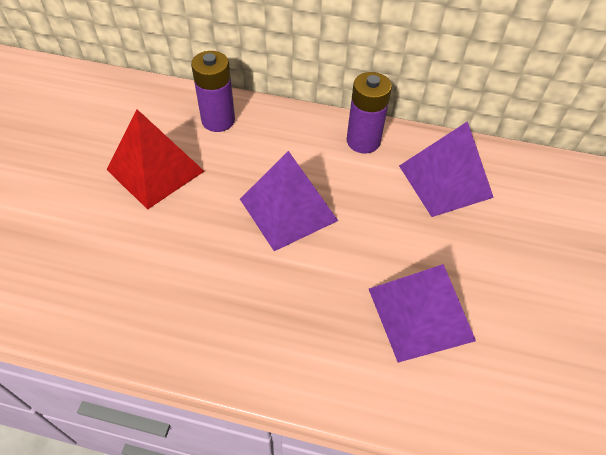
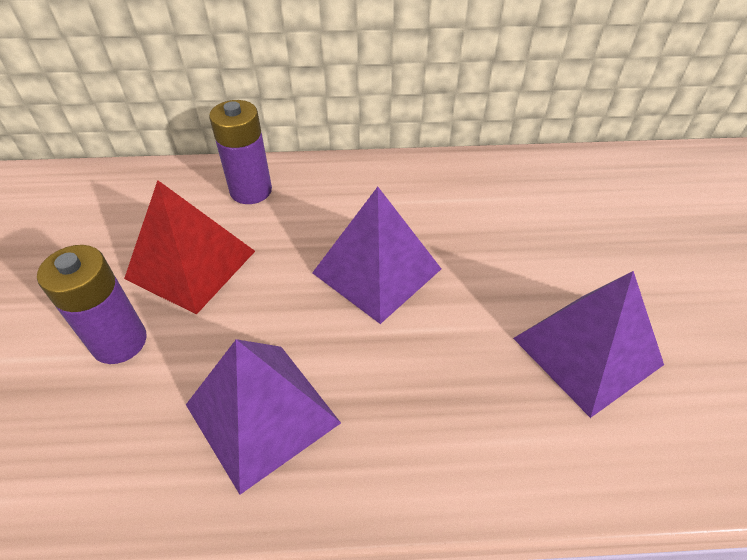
camera: 15 degrees left, 5 degrees down
purple battery [347,72,392,153] -> purple battery moved to [37,245,147,364]
purple pyramid [399,121,494,217] -> purple pyramid moved to [186,339,341,495]

